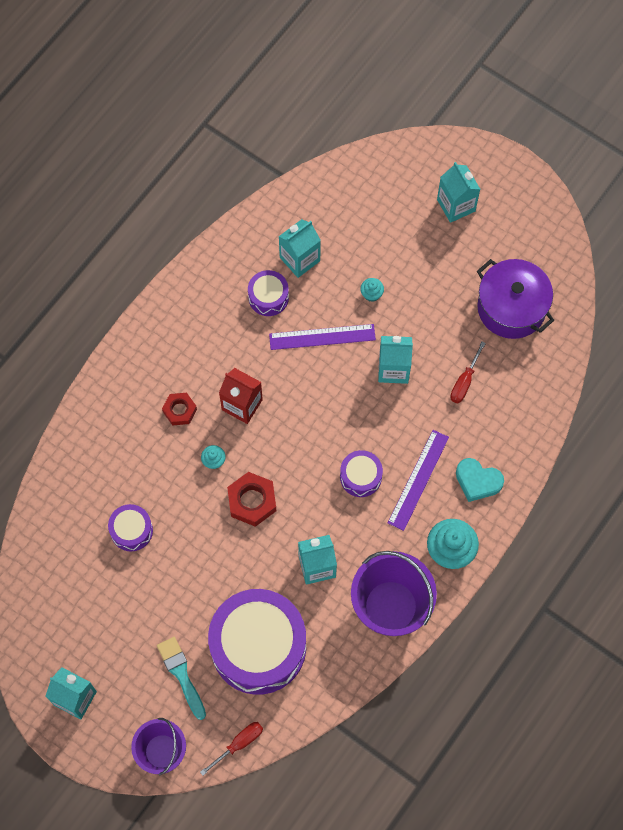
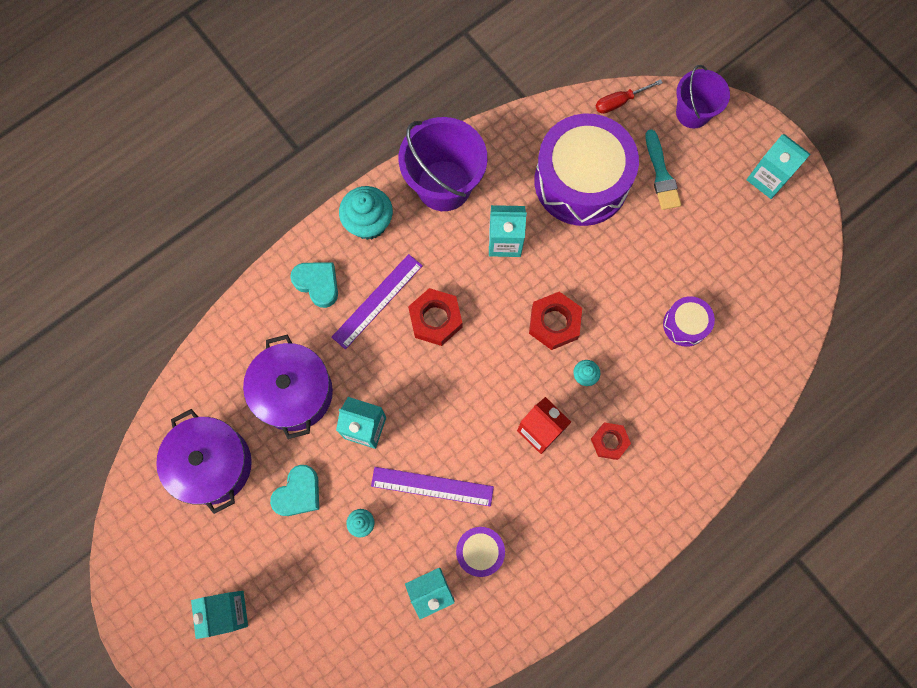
camera: 165 degrees left, 5 degrees up
purple drum [340,450,383,497] -> red nut [408,288,462,346]
red screwdriver [450,341,486,403] -> purple pot [243,334,333,439]
none -> turquoise heart [270,465,319,516]

